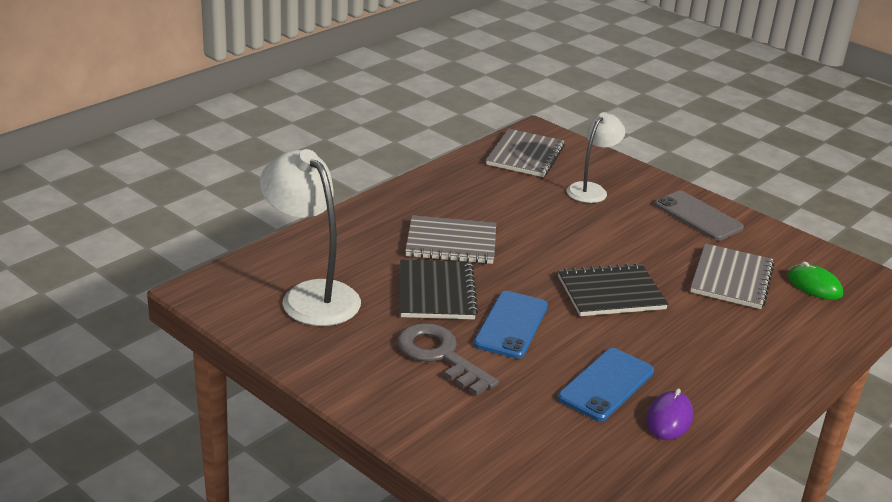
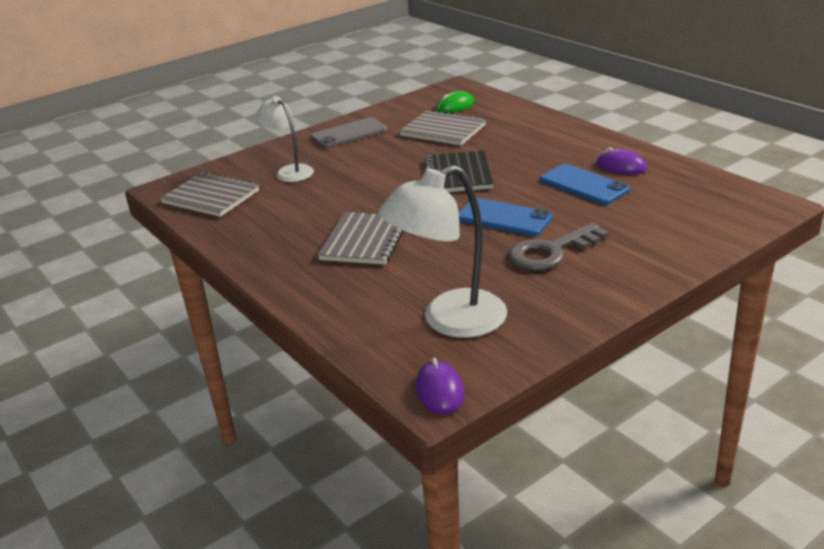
camera: 75 degrees left, 0 degrees up
black notebook [400,260,478,319] -> none
none -> purple mouse [416,357,464,415]

